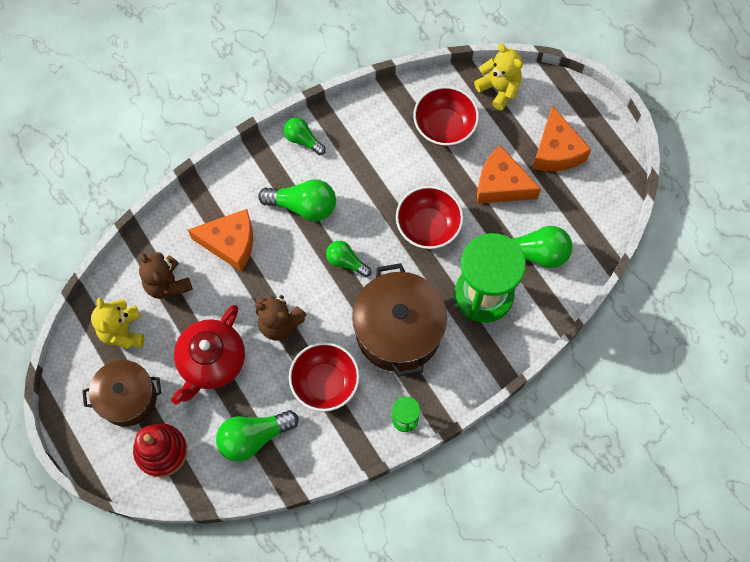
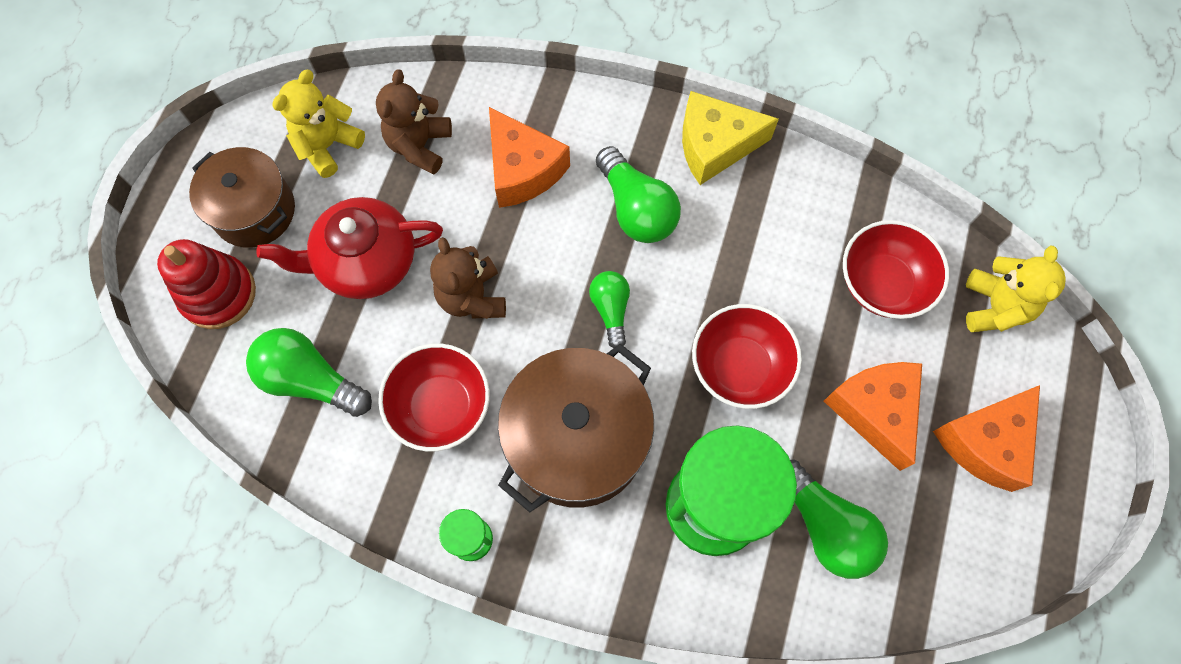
camera: 50 degrees right, 0 degrees up
green light bulb [284,118,326,155] -> yellow cheese [682,91,779,185]

